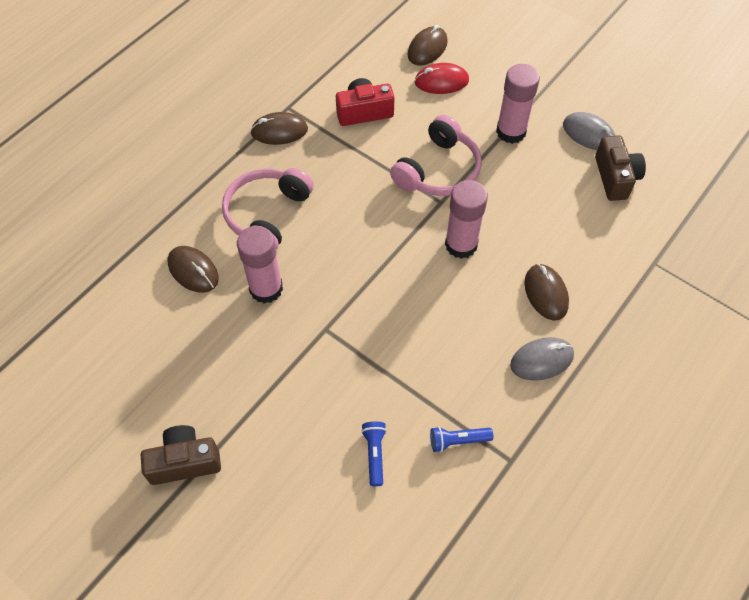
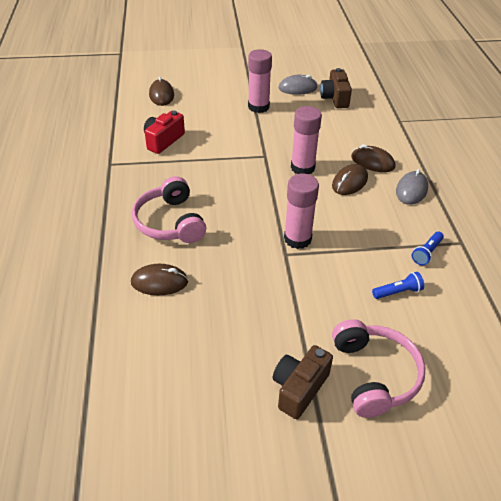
camera: 45 degrees left, 15 degrees down
pink glue stick [237,226,283,303] -> pink glue stick moved to [284,174,319,249]
brown mouse [250,112,308,145] -> brown mouse moved to [332,164,368,195]
blue flashlight [361,421,387,486] -> blue flashlight turned 120 degrees clockwise [372,272,424,299]
pink headphones [390,115,482,196] -> pink headphones moved to [332,319,425,418]
red mouse [414,63,469,94] -> none
brown camera [595,135,646,201] -> brown camera turned 135 degrees counterclockwise [320,68,352,108]

